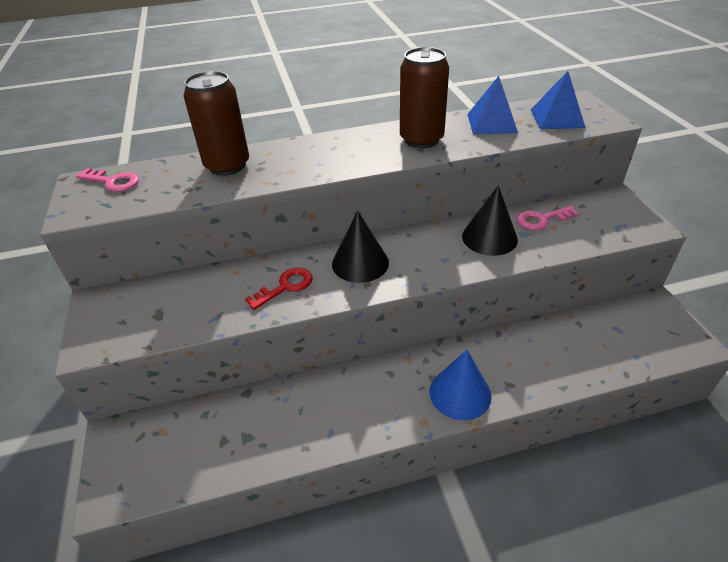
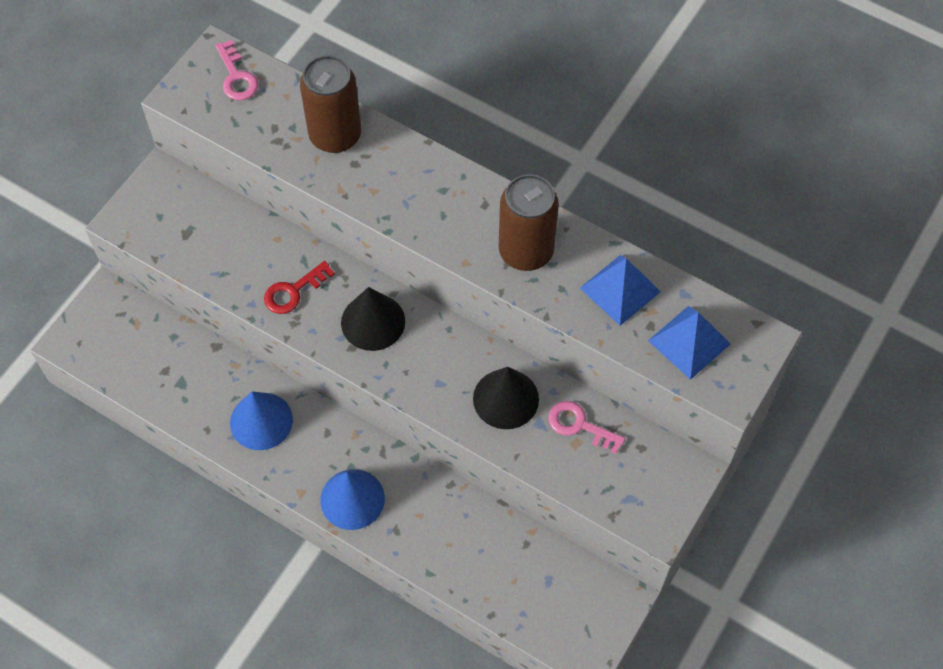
camera: 45 degrees right, 20 degrees up
red key [245,267,313,310] -> red key turned 135 degrees clockwise [264,261,335,314]
none -> blue cone [230,392,293,450]

